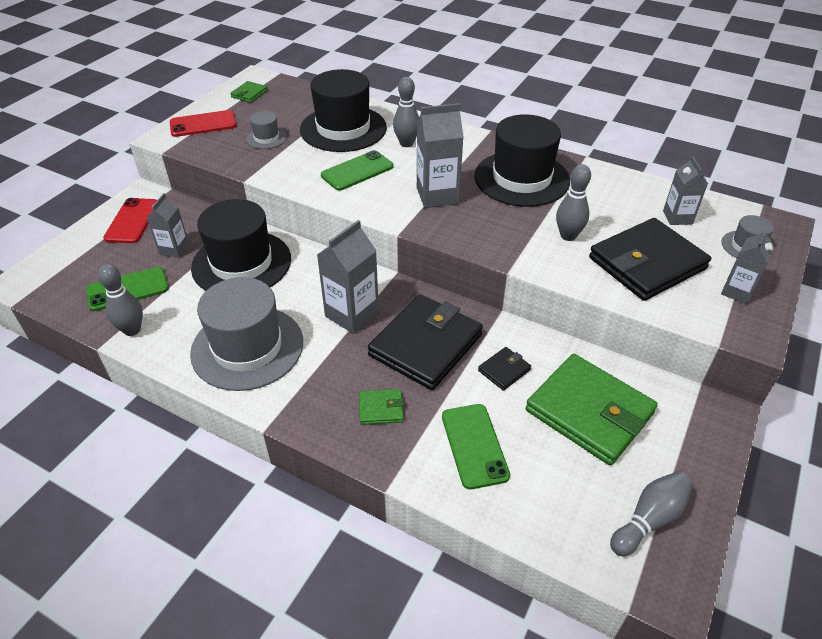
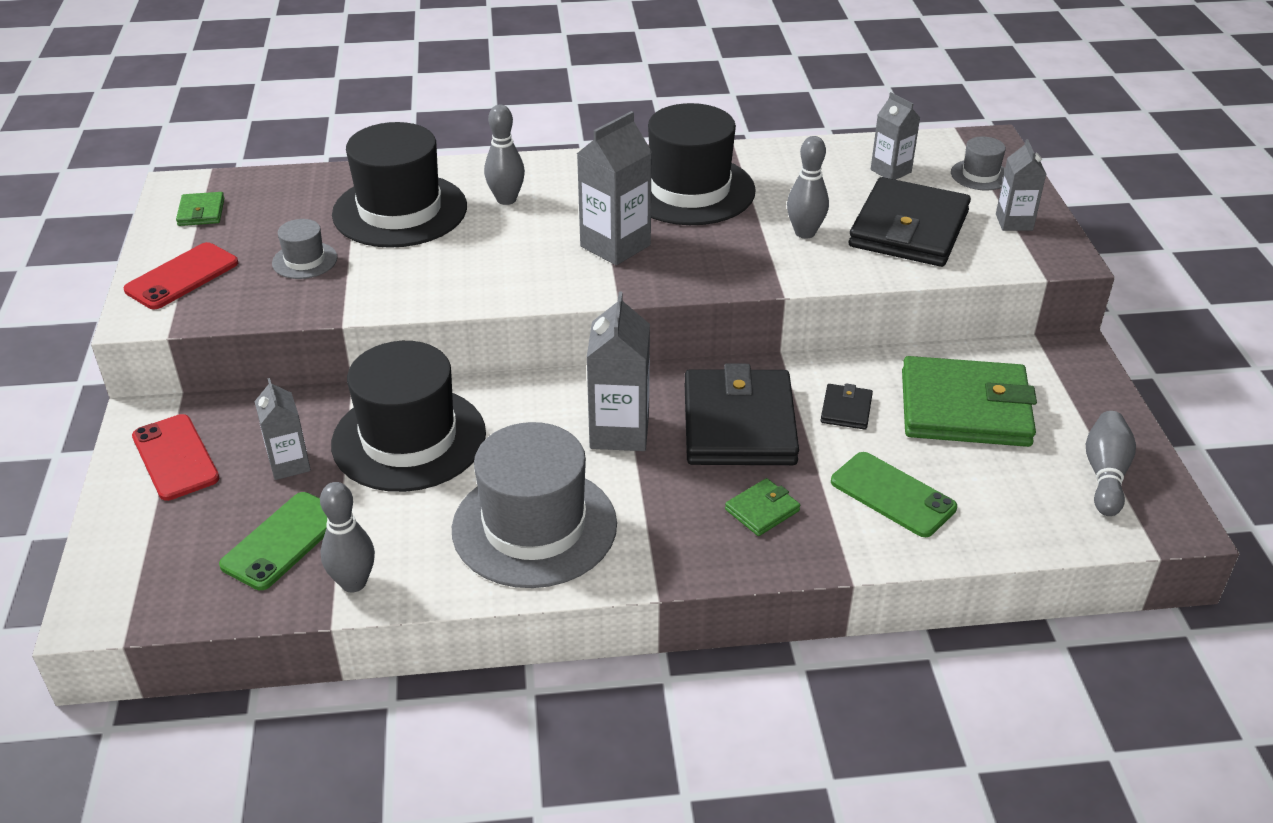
camera: 35 degrees left, 5 degrees down
green phone [321,150,394,190] -> none

